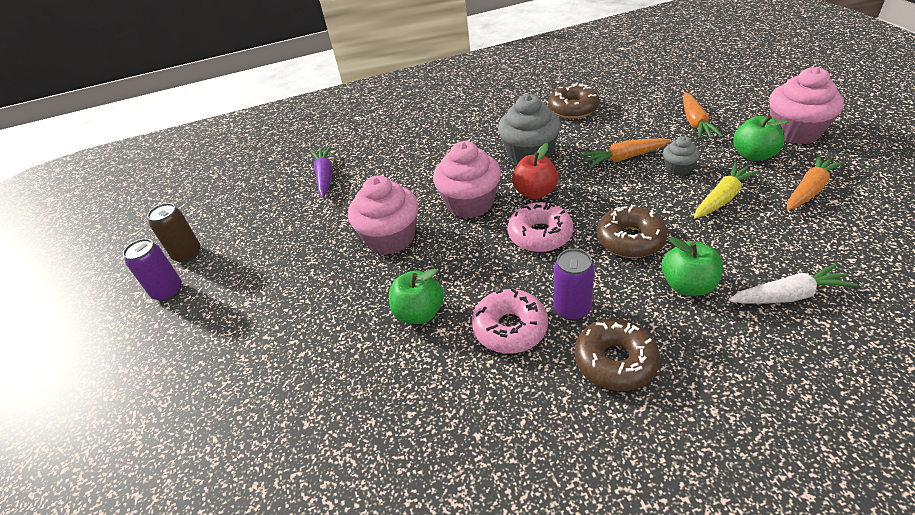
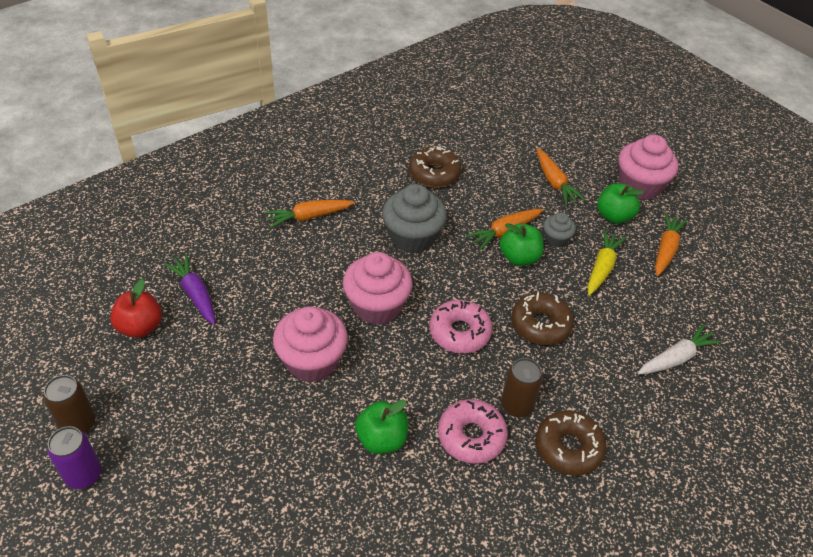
camera: 30 degrees left, 5 degrees up
red apple [512,143,559,199] -> red apple moved to [110,279,162,338]
purple can [554,249,595,320] -> brown can [501,358,543,417]
green apple [662,237,723,296] -> green apple moved to [500,223,544,266]
none -> orange carrot [265,200,355,228]

